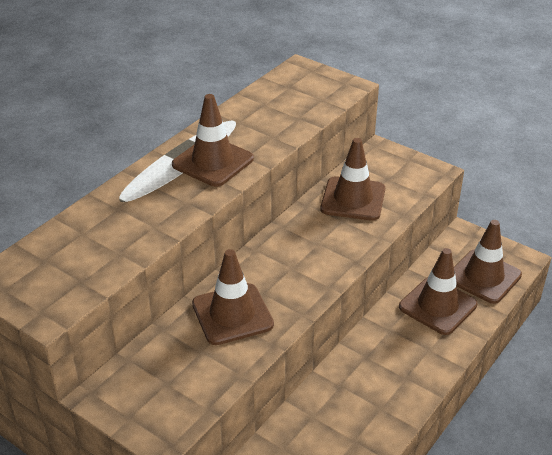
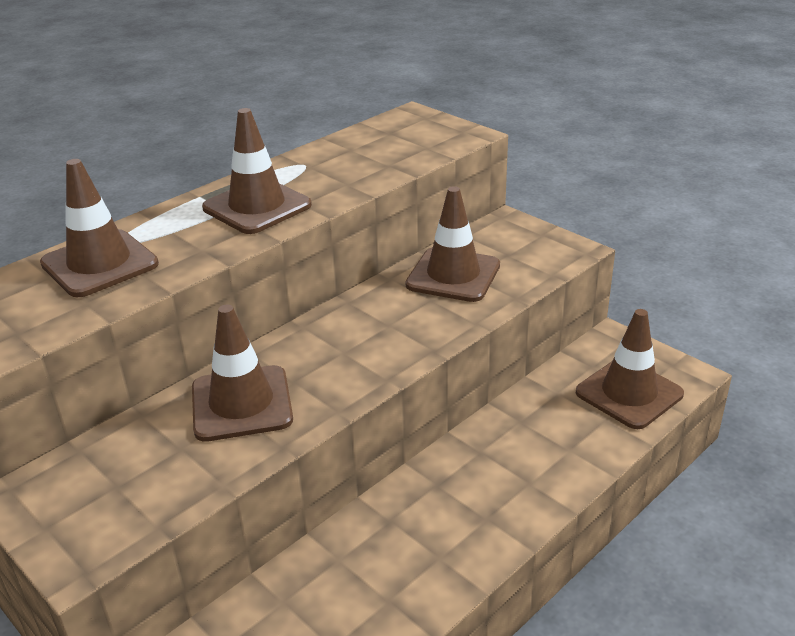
camera: 10 degrees right, 5 degrees down
brown traffic cone [399,248,477,335] -> brown traffic cone moved to [40,159,159,297]

